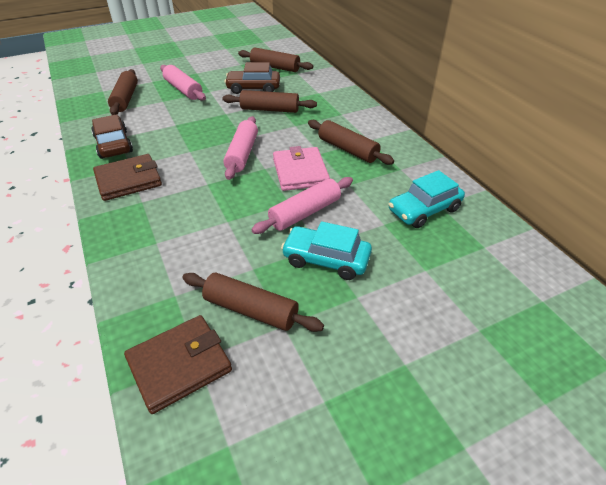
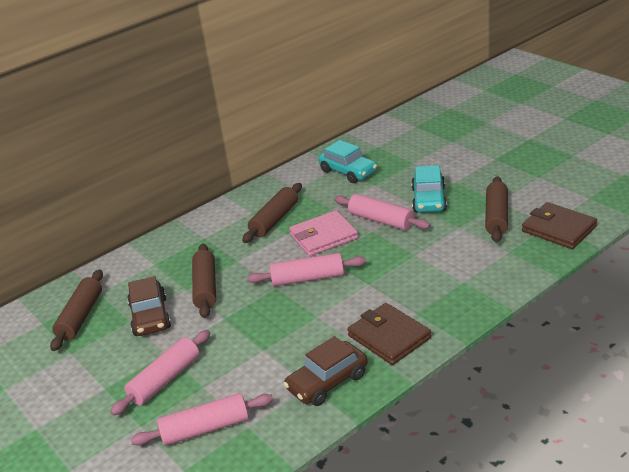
camera: 100 degrees left, 10 degrees down
brown rolling pin [108,69,138,115] -> pink rolling pin [131,393,273,446]

